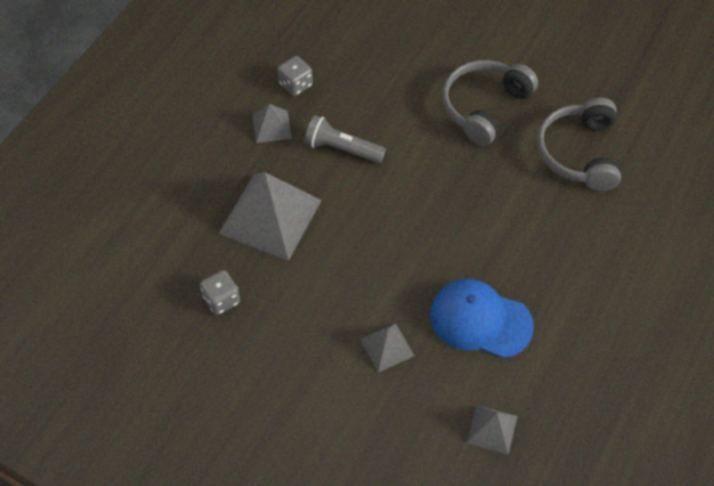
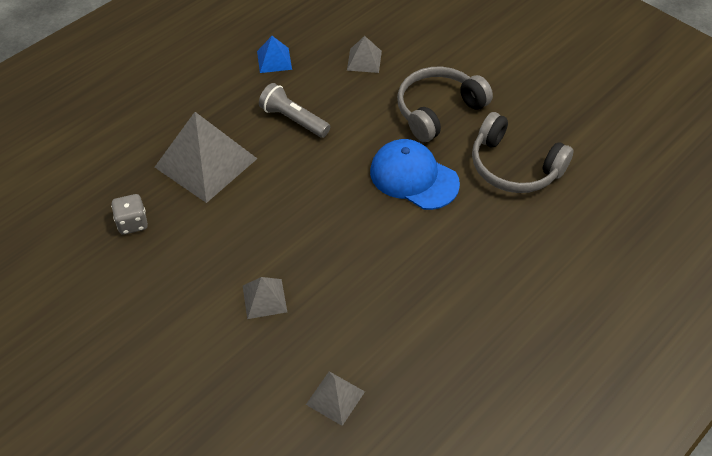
camera: 15 degrees right, 5 degrees down
grey pyramid [252,104,292,143] -> grey pyramid moved to [347,36,382,73]
grey dice [278,56,313,96] -> blue pyramid [257,36,292,73]
blue cap [430,279,534,358] -> blue cap moved to [370,139,460,210]
grey headphones [537,97,621,191] -> grey headphones turned 75 degrees counterclockwise [472,112,574,193]

